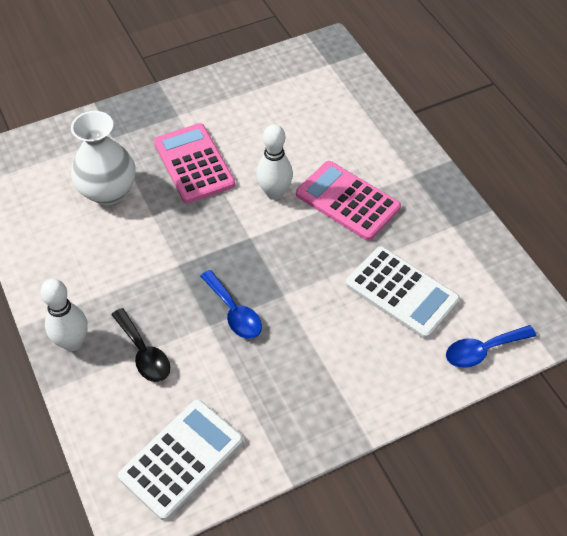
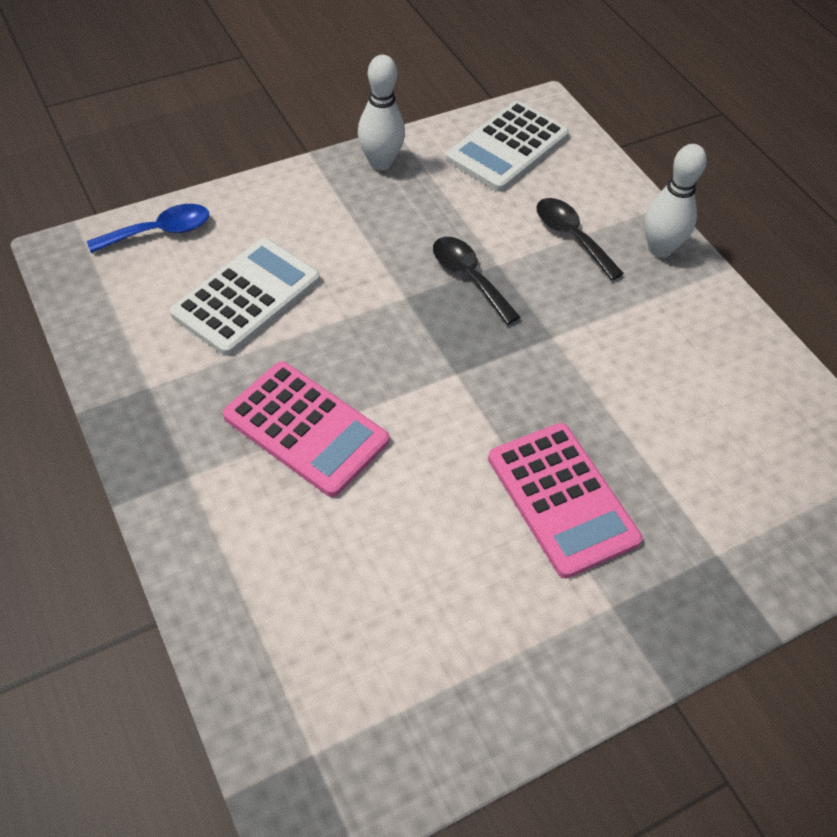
camera: 175 degrees right, 0 degrees up
white vase [71,111,136,205] -> none
blue spoon [200,270,262,339] -> black spoon [433,237,520,325]
white bowling pin [256,124,293,200] -> white bowling pin moved to [358,55,405,170]
white calculator [346,246,460,339] -> white calculator turned 90 degrees clockwise [170,238,320,356]

